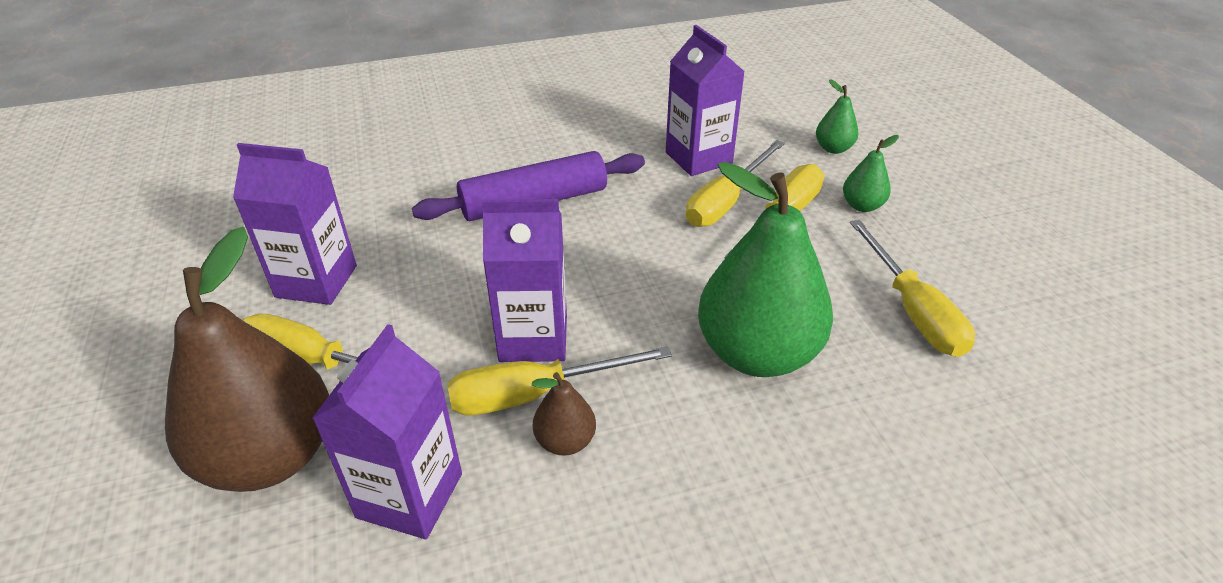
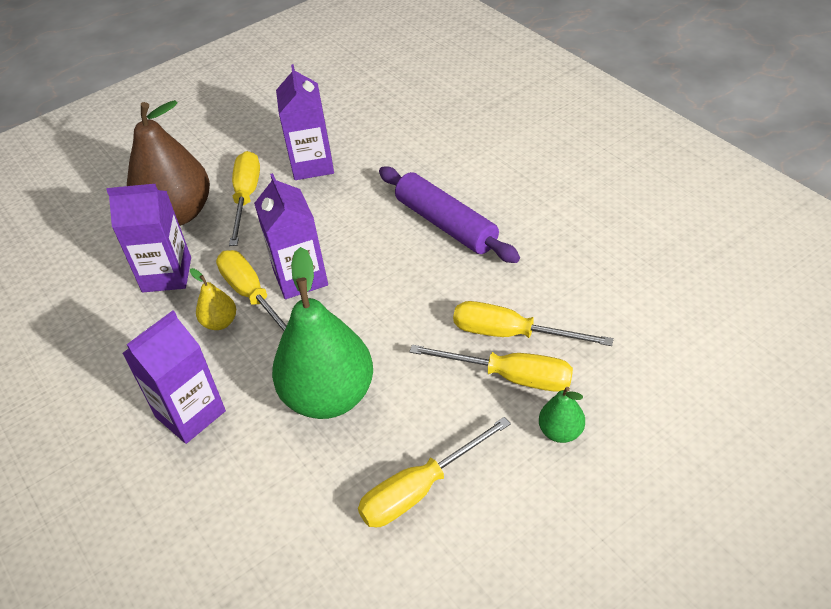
camera: 75 degrees right, 5 degrees up
brown pear [532,372,596,456] -> yellow pear [190,268,236,330]
purple carton [666,25,745,176] -> purple carton moved to [122,310,226,444]
green pear [816,79,859,154] -> none

